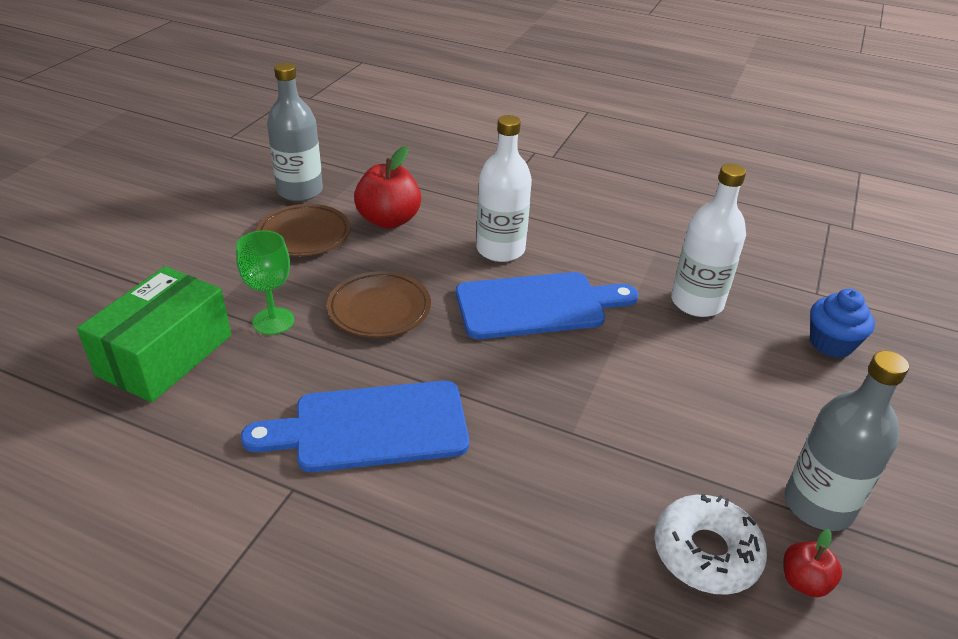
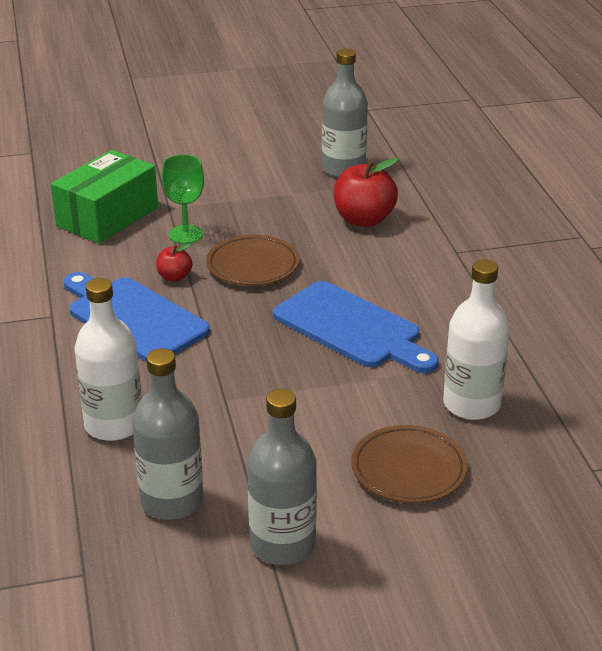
camera: 55 degrees right, 5 degrees down
green box [77,266,231,403] -> green box turned 45 degrees counterclockwise [51,150,158,244]
brown plate [256,204,350,257] -> brown plate moved to [351,425,468,503]
white bottle [476,115,532,262] -> white bottle moved to [74,278,142,441]
white donut [654,494,767,595] -> grey bottle [132,348,203,520]
red apple [783,529,842,597] -> red apple moved to [157,244,193,281]
blue cupcake [810,289,875,358] -> none

